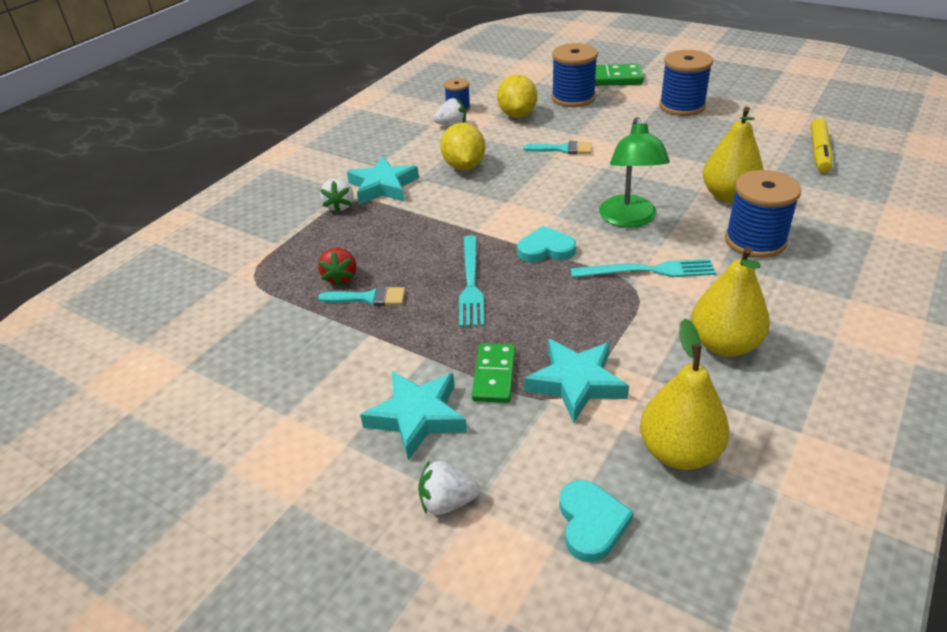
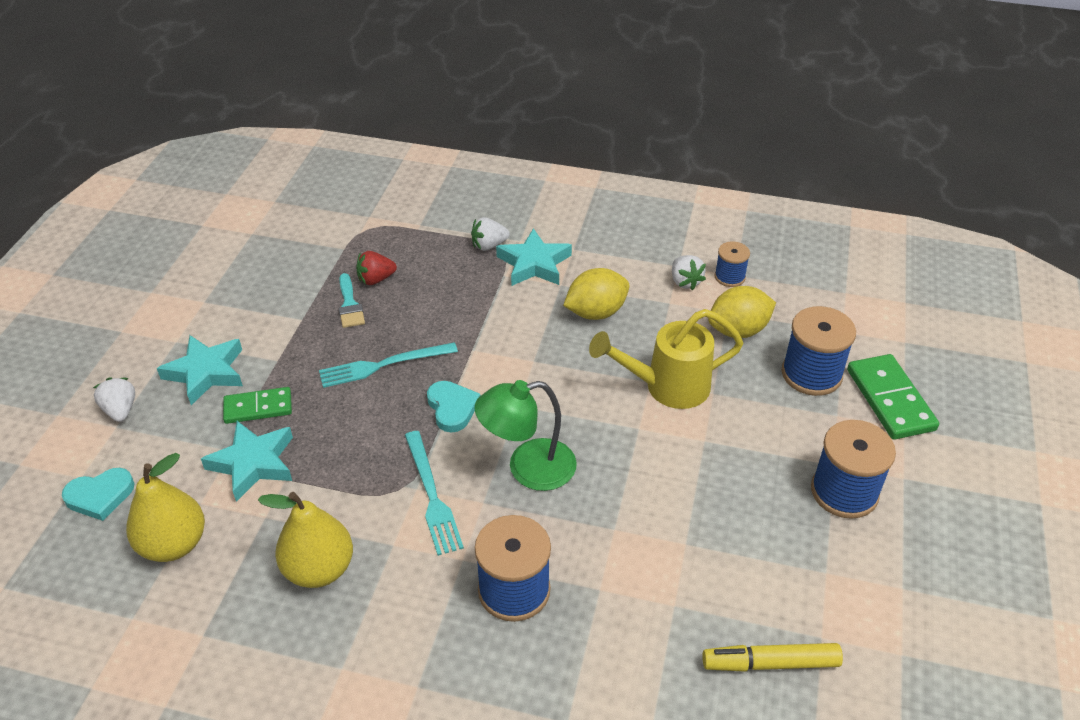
camera: 70 degrees right, 5 degrees up
turquoise brush [523,141,592,154] -> yellow watering can [589,309,743,409]
yellow pear [703,107,764,203] -> none

